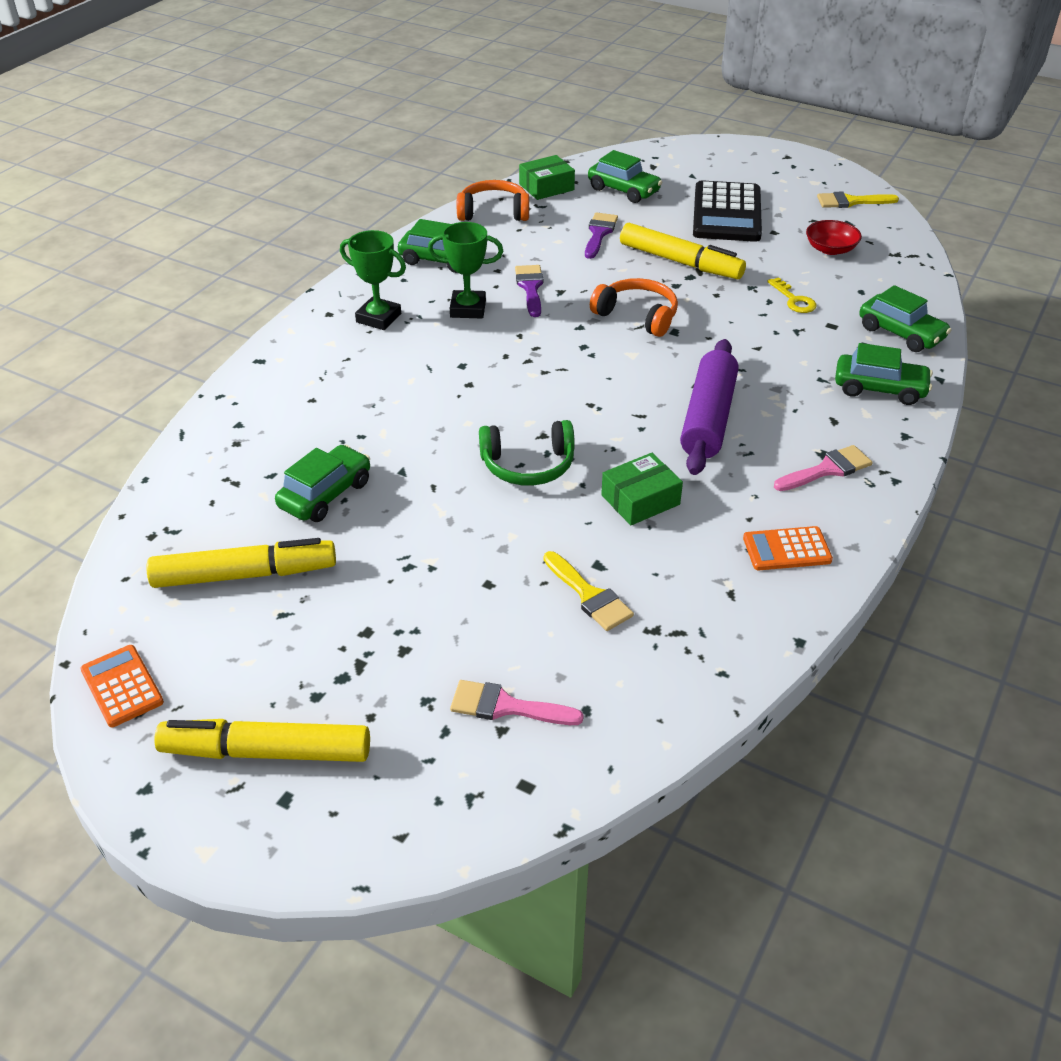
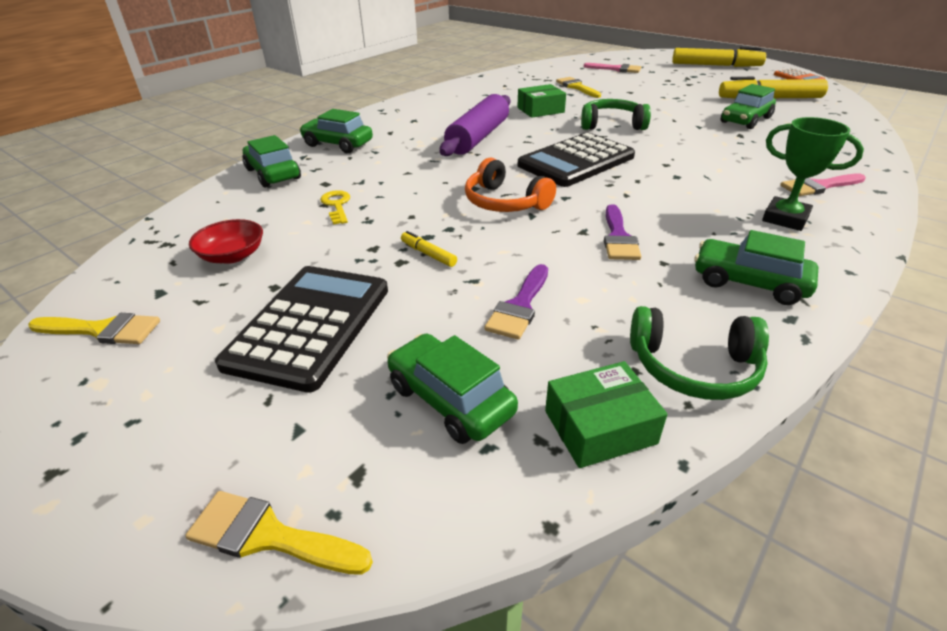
camera: 170 degrees left, 5 degrees down
green trophy [428,222,503,318] -> none
orange headphones [457,180,529,221] -> green headphones [630,306,769,400]
yellow marker [620,223,746,279] -> yellow marker [401,231,457,267], size x0.43
orange calculator [743,526,833,570] -> none
pink brush [774,445,872,491] -> pink brush moved to [780,173,866,196]
none -> yellow brush [185,491,373,575]
none -> black calculator [518,132,635,187]

